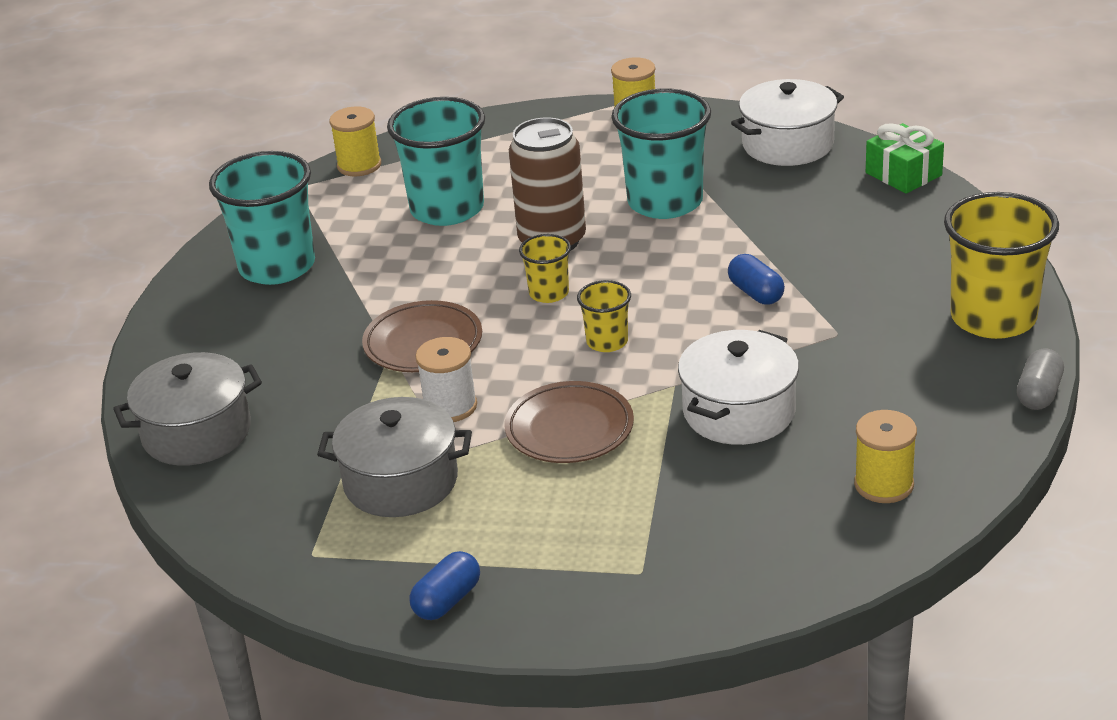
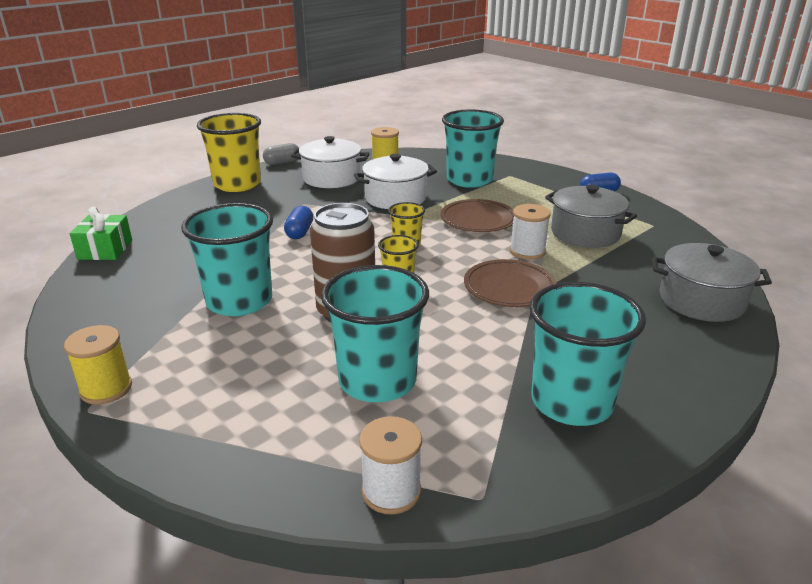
camera: 145 degrees left, 5 degrees down
yellow spool [329,106,381,176] -> white spool [359,416,422,515]
white pot [731,79,844,166] -> white pot moved to [291,136,370,188]
none -> turquoise cup [442,110,504,188]

